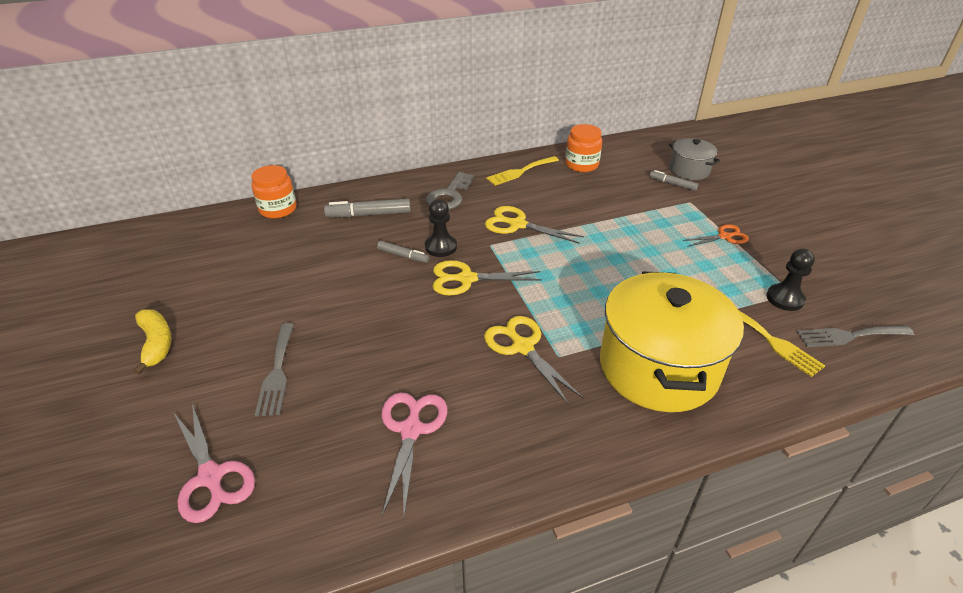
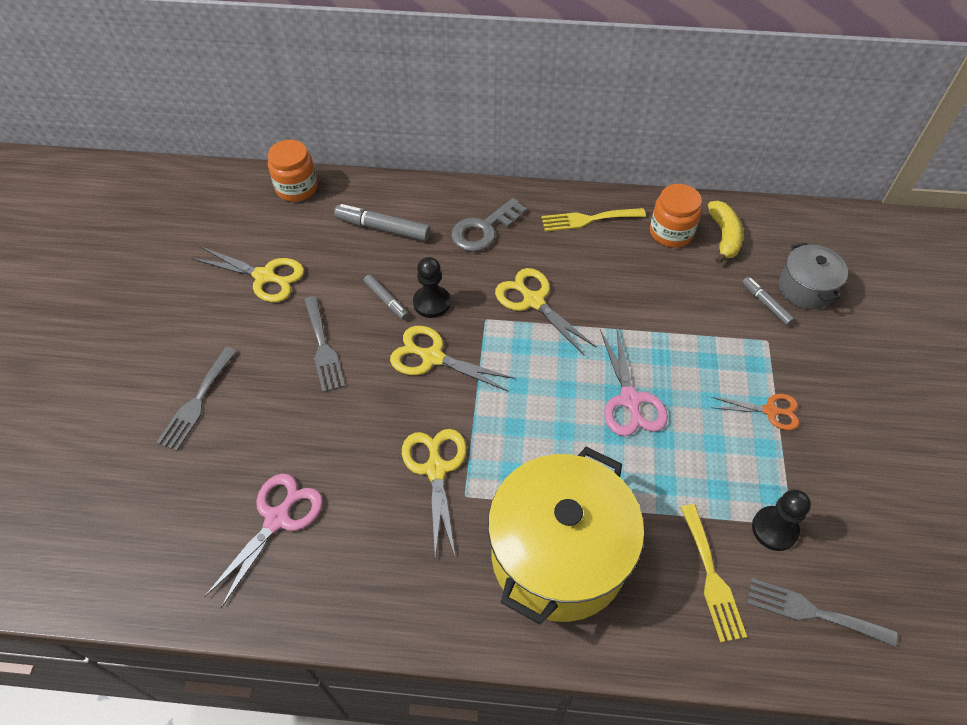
camera: 25 degrees right, 15 degrees up
yellow banana [134,309,172,375] -> yellow banana moved to [708,201,743,264]
pink scissors [174,403,255,523] -> pink scissors moved to [600,328,668,436]
none -> yellow scissors [192,246,304,302]
none -> grey fork [304,296,345,392]

